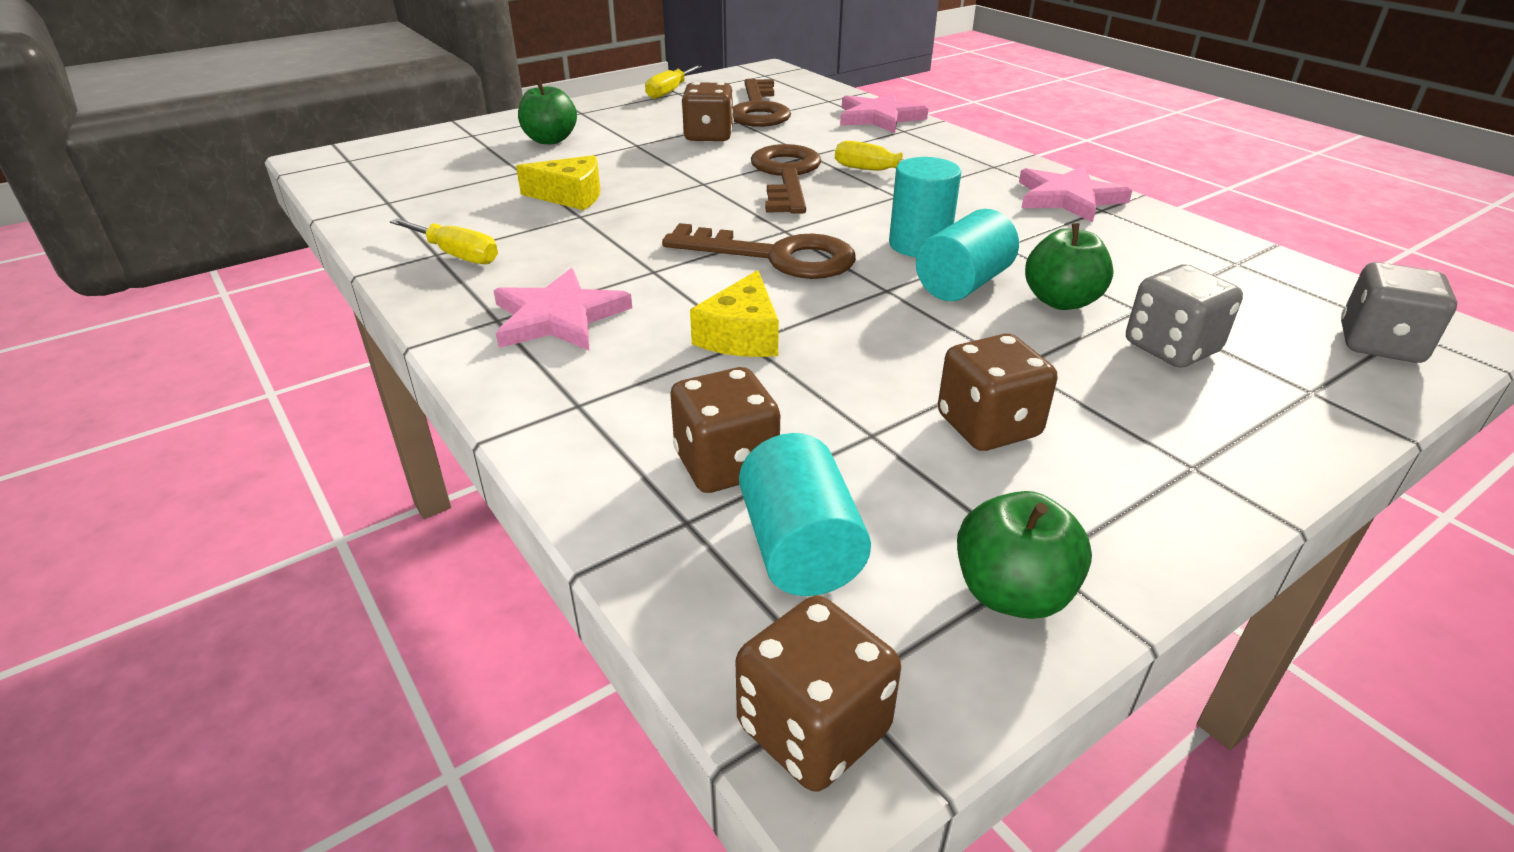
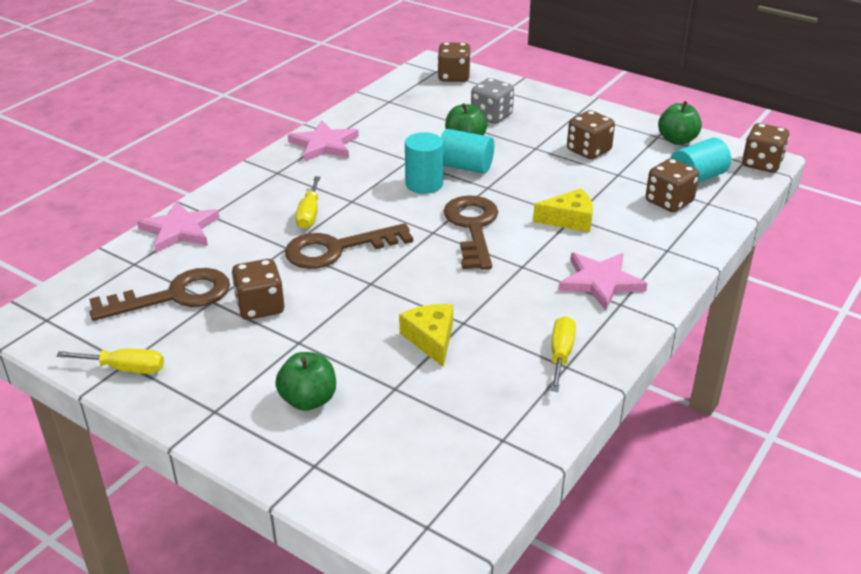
camera: 110 degrees left, 0 degrees up
grey dice [1341,262,1457,363] -> brown dice [438,42,471,82]

